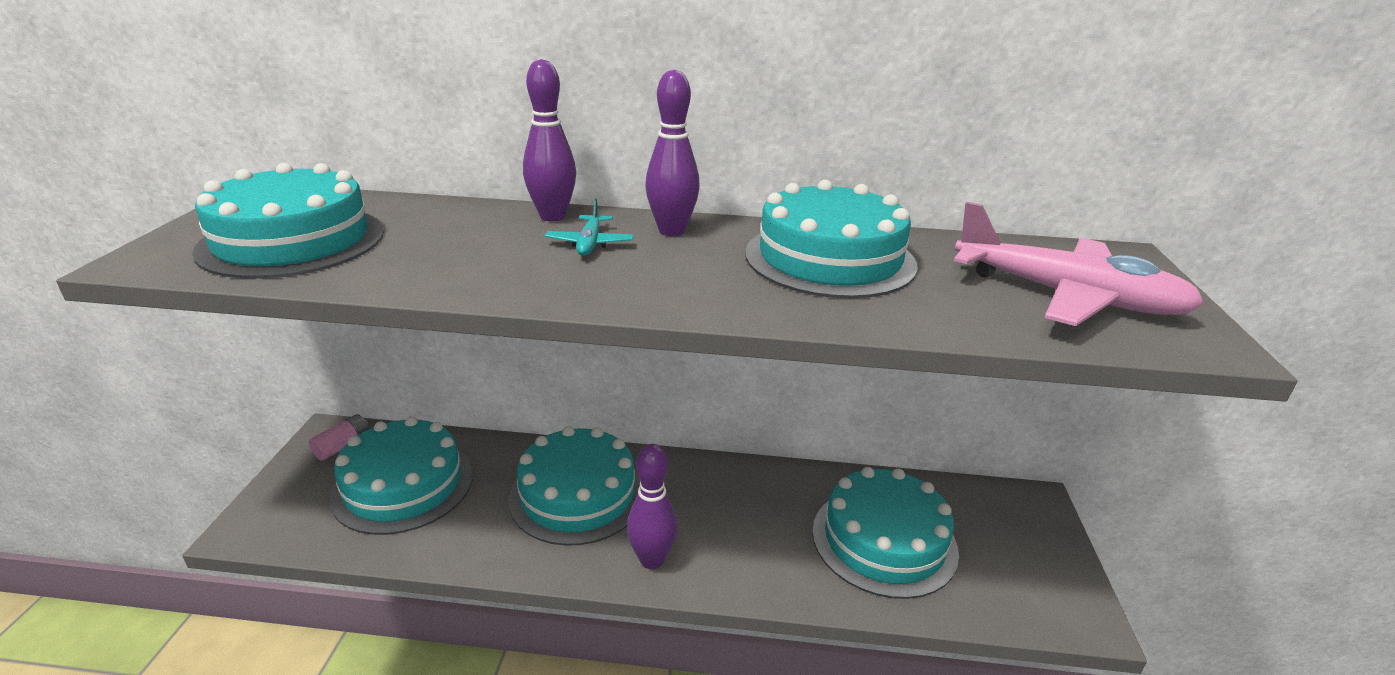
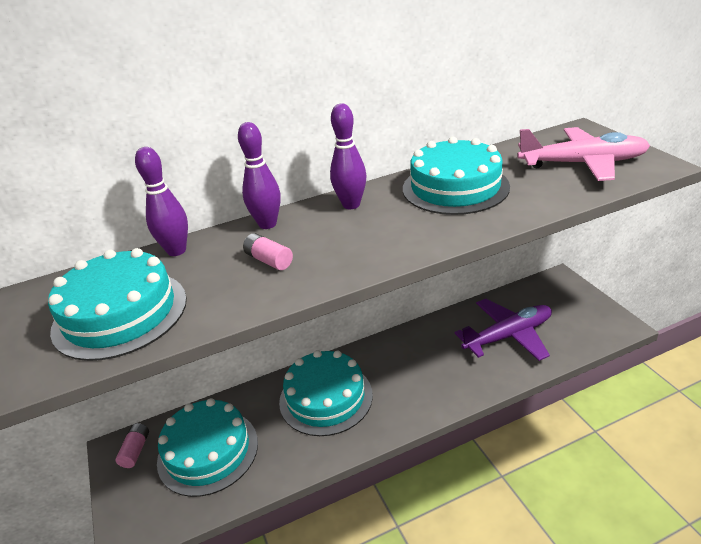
camera: 25 degrees left, 5 degrees up
turquoise plane [545,198,634,256] -> none
purple bowling pin [627,444,677,569] -> purple bowling pin moved to [135,147,188,256]
turquoise cake [812,467,959,599] -> purple plane [455,299,552,361]
none -> pink battery [243,233,293,270]

